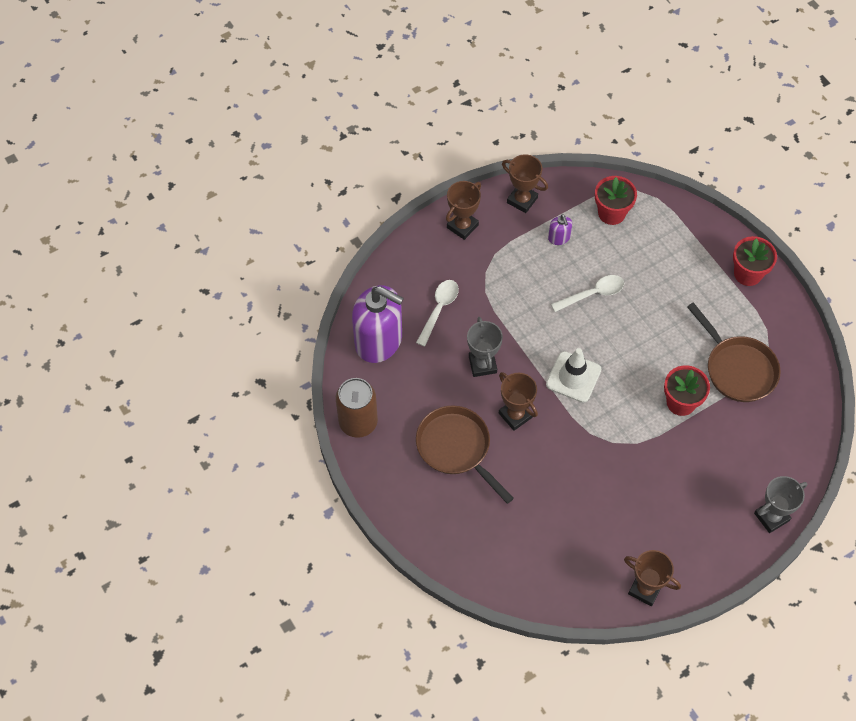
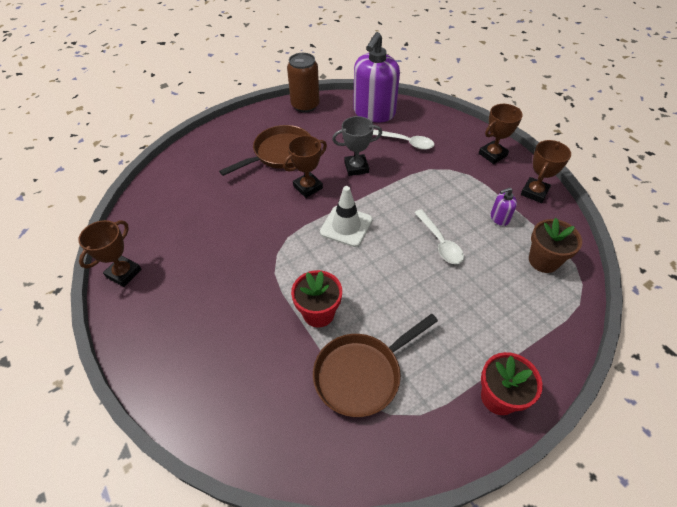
camera: 90 degrees right, 10 degrees down
brown trophy [446,181,481,240] -> brown trophy turned 75 degrees counterclockwise [479,104,523,164]
red flower pot [595,176,637,225] -> brown flower pot [529,218,582,273]
grey trophy [754,476,807,533] -> none

